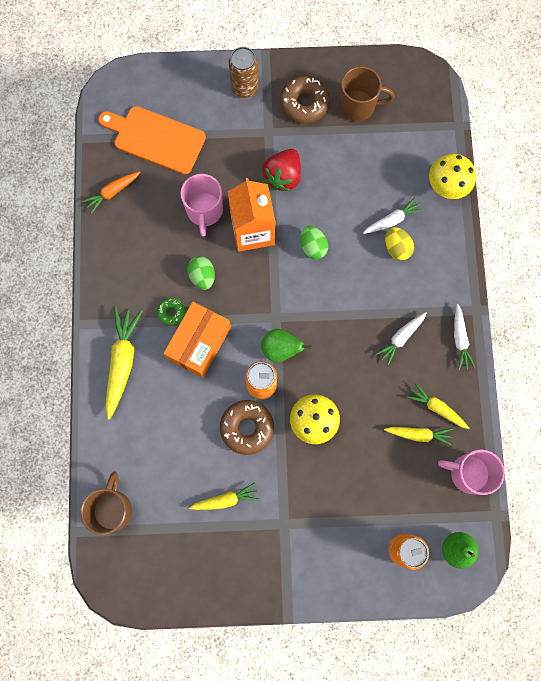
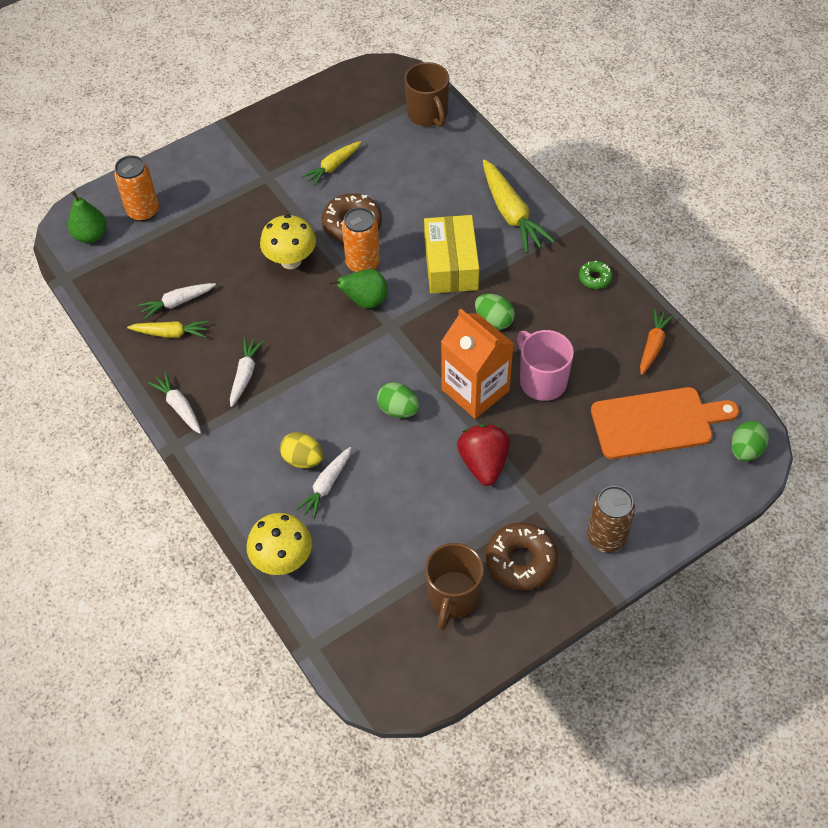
camera: 150 degrees right, 20 degrees down
green donut [157,298,186,326] -> green donut moved to [579,261,613,289]
orange box [163,302,231,378] -> yellow box [424,215,479,294]
brown mug [339,66,395,121] -> brown mug turned 45 degrees counterclockwise [425,543,484,631]
yellow carrot [384,427,453,446] -> white carrot [138,283,216,319]
pink mug [438,450,505,495] -> none
none -> green egg [731,421,769,462]

